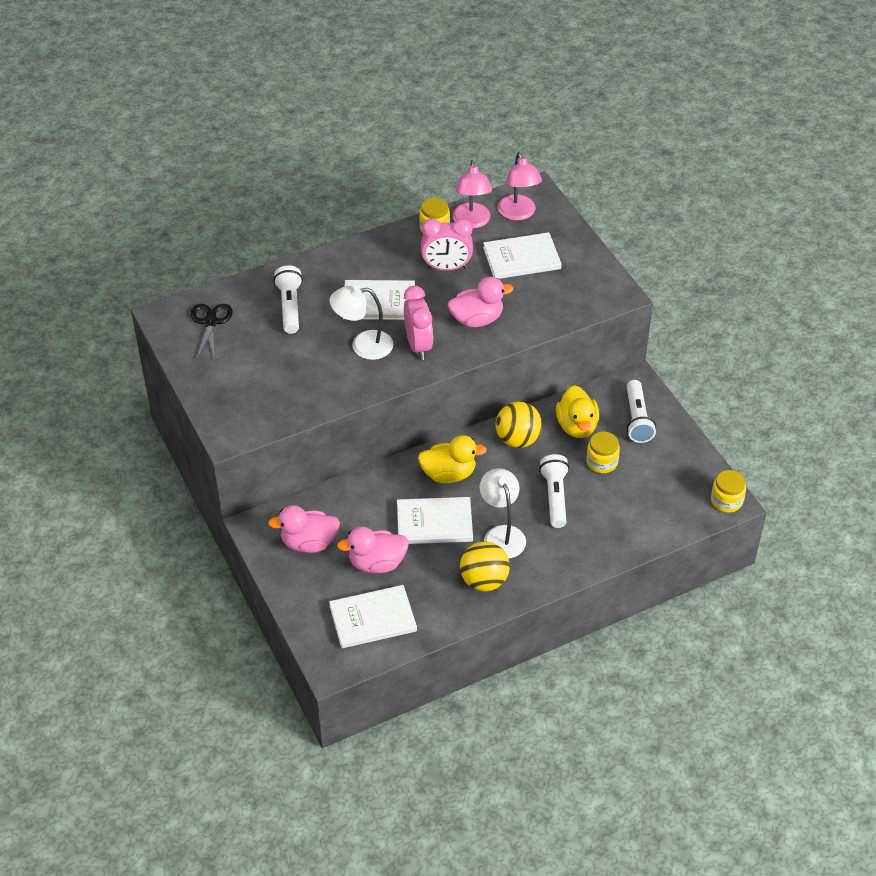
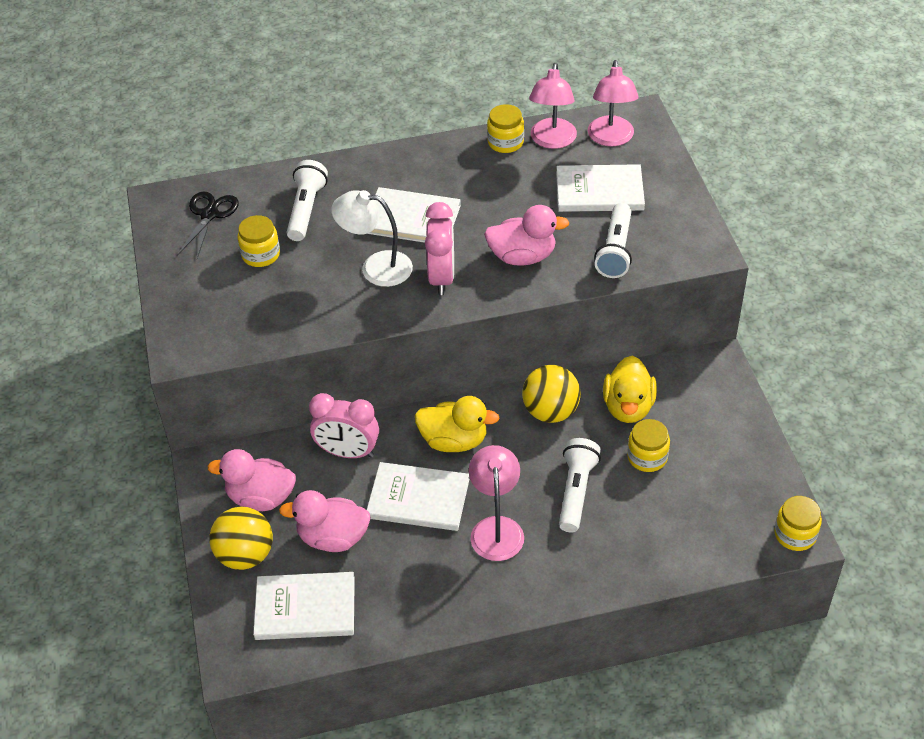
camera: 15 degrees right, 0 degrees up
pink clock [421,218,473,271] -> pink clock moved to [309,393,379,458]
yellow ball [460,541,510,592] -> yellow ball moved to [209,507,273,570]
white lamp [480,468,526,559] -> pink lamp [469,445,524,561]
white flashlight [626,380,656,443] -> white flashlight moved to [594,203,632,278]
none -> yellow jar [238,215,280,267]

